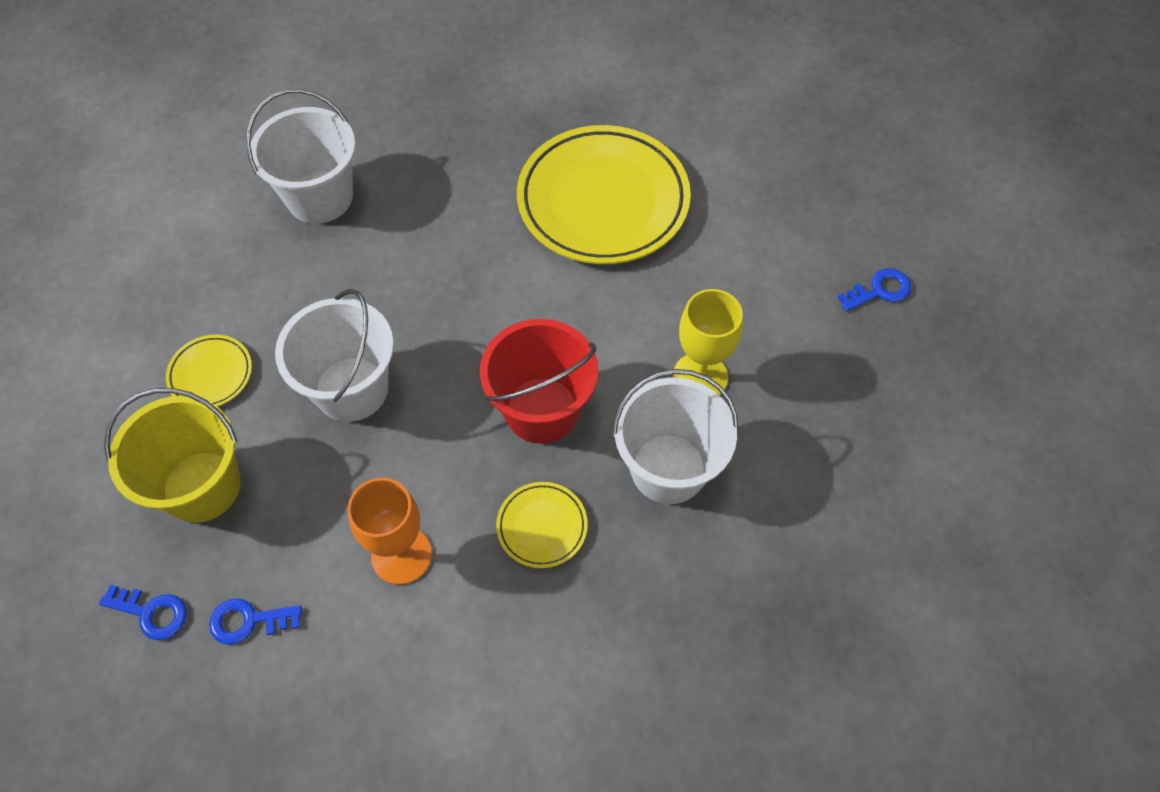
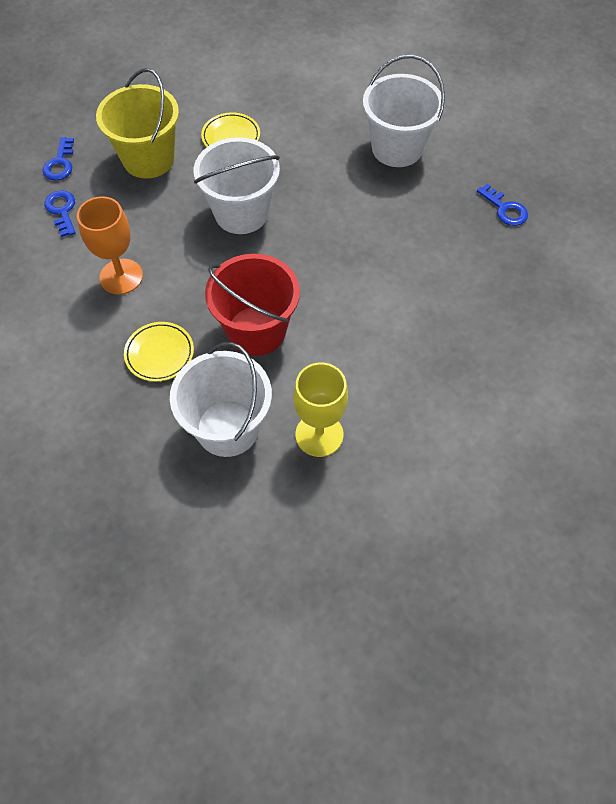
camera: 75 degrees right, 0 degrees up
yellow plate [517,125,691,264] -> none
blue key [837,268,911,311] -> blue key moved to [477,184,528,226]

